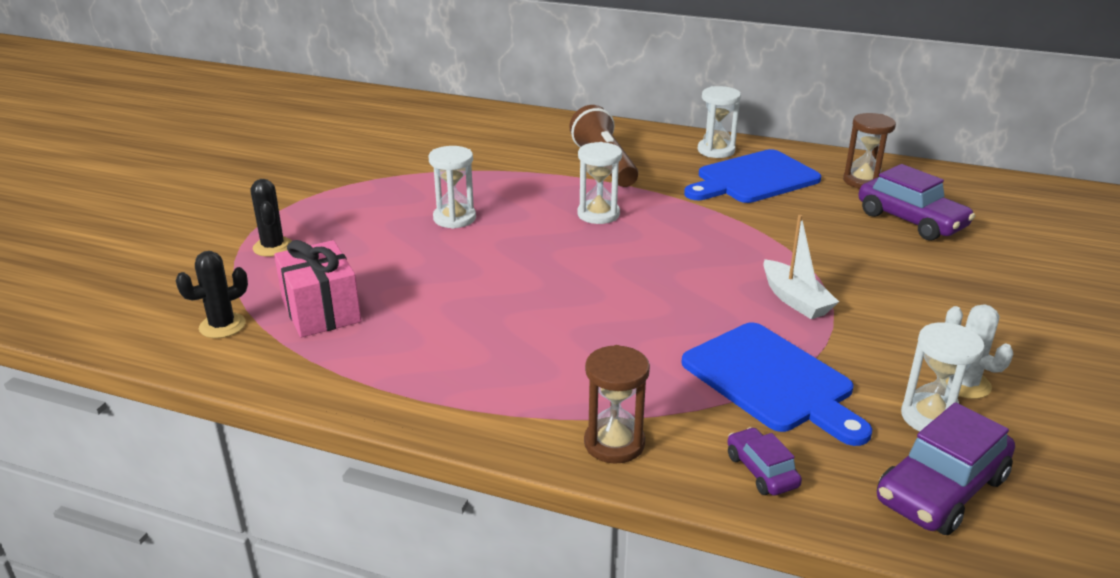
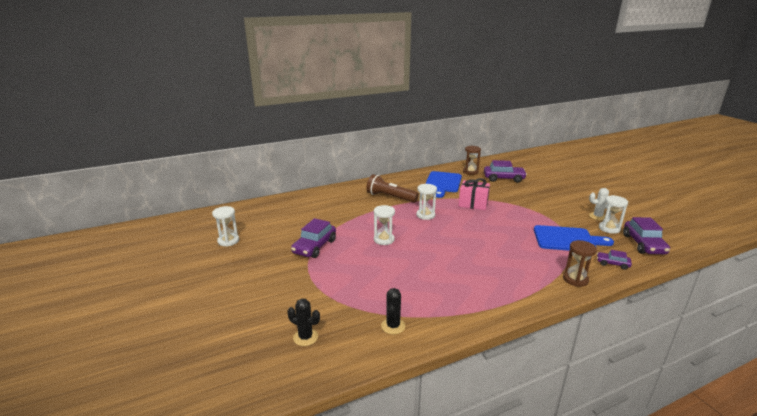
camera: 45 degrees left, 5 degrees down
black cactus [250,179,292,257] -> black cactus moved to [287,299,320,346]
pink gift [274,240,361,337] -> pink gift moved to [458,178,490,210]
white hourglass [698,86,741,158] -> white hourglass moved to [212,206,239,247]
white boat [763,215,839,319] -> none
none -> purple car [291,218,336,258]

